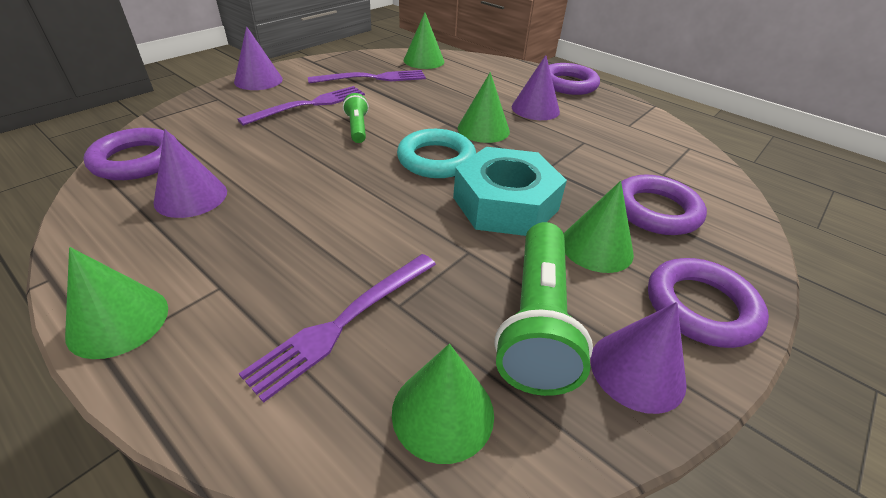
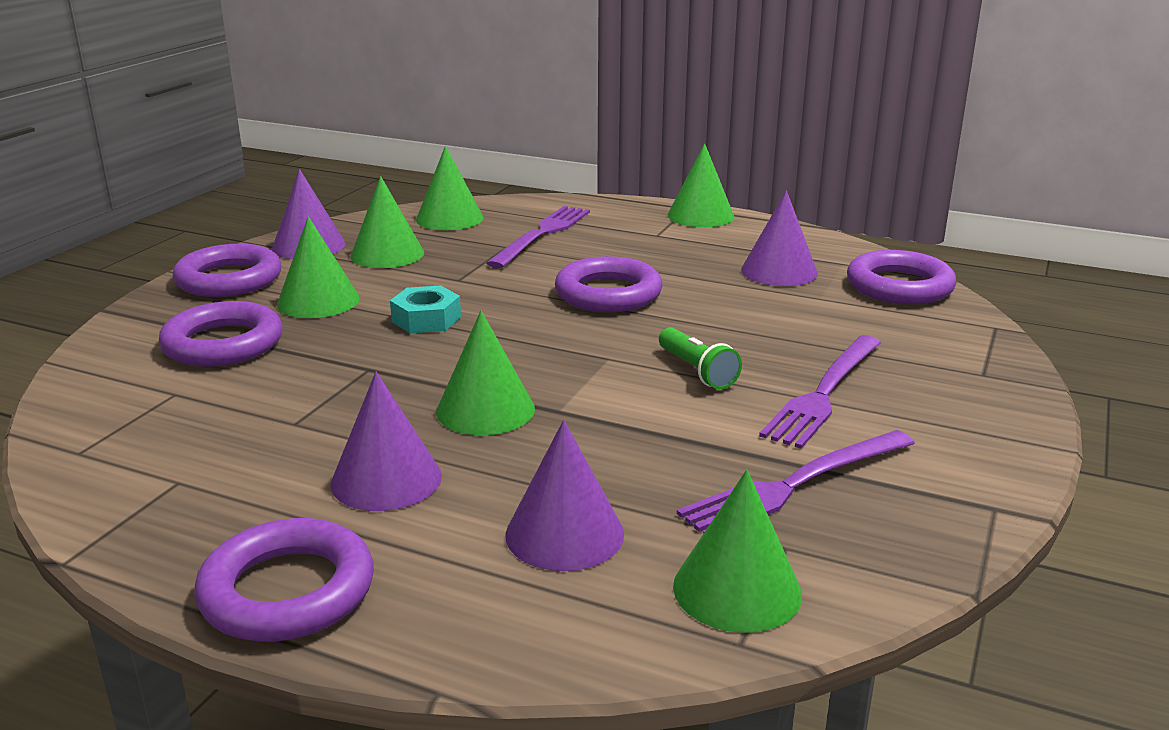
camera: 165 degrees right, 15 degrees down
purple cone [234,26,283,90] -> purple cone moved to [505,420,624,571]
turquoise ring [397,129,476,178] -> none
turquoise nut [453,147,567,236] -> turquoise nut [390,286,461,333], size x0.51
green flashlight [495,222,593,396] -> green cone [350,176,424,268]
none -> purple ring [555,256,662,312]

